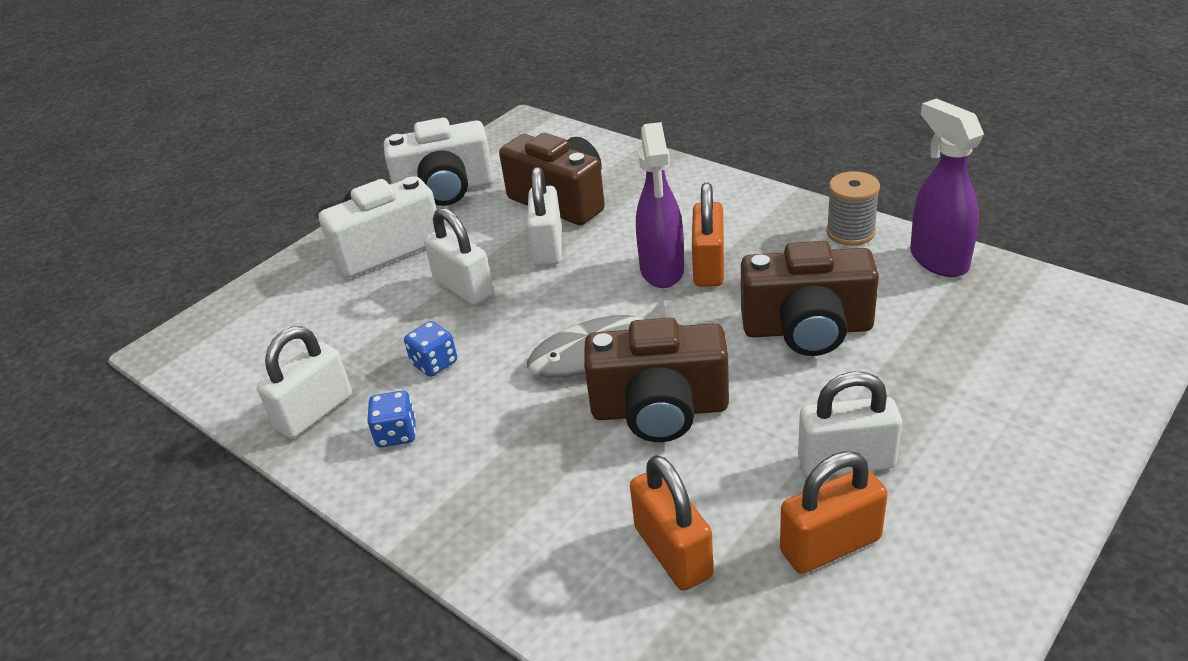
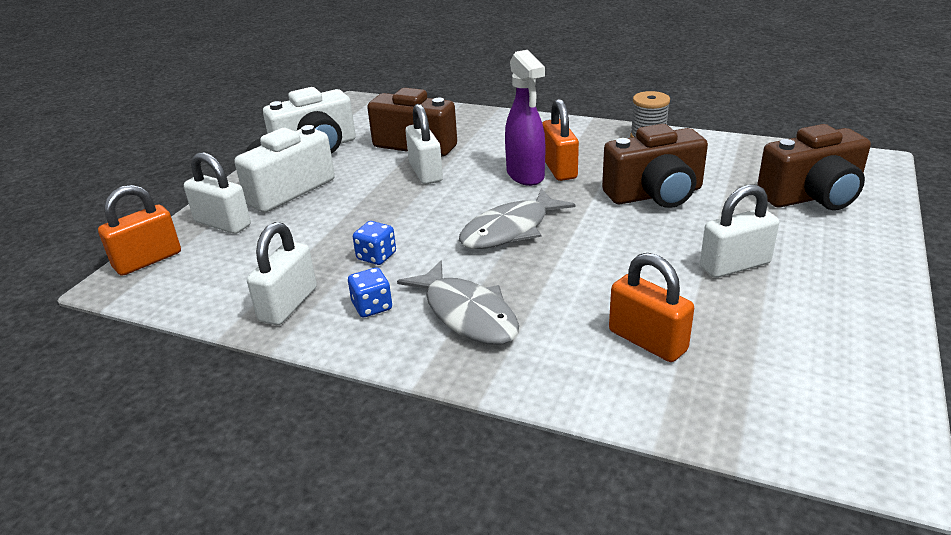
camera: 20 degrees left, 5 degrees down
white padlock [424,208,494,305] -> white padlock moved to [184,152,251,234]
brown camera [584,318,729,442] -> brown camera moved to [757,124,871,210]
orange padlock [780,451,888,574] -> orange padlock moved to [98,185,181,276]
purple spray bottle [910,98,984,277] -> none
none -> grey fish [397,261,519,345]

